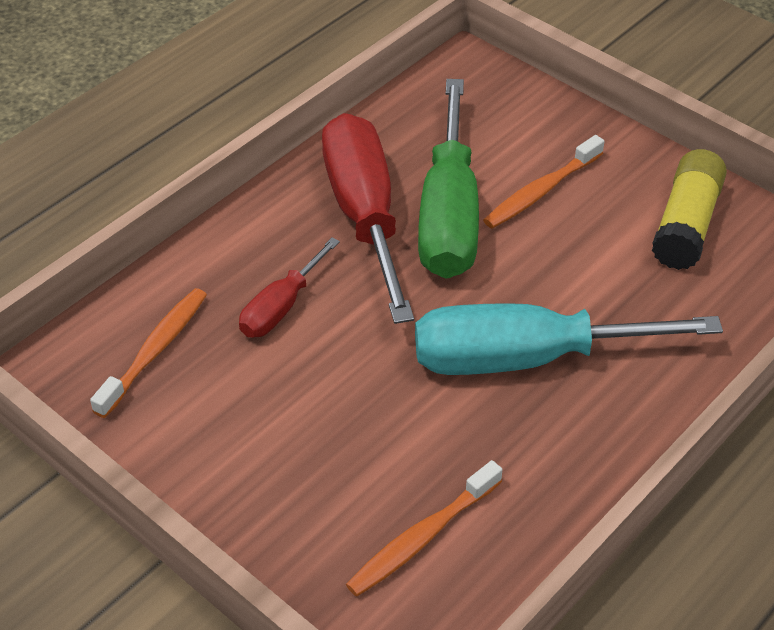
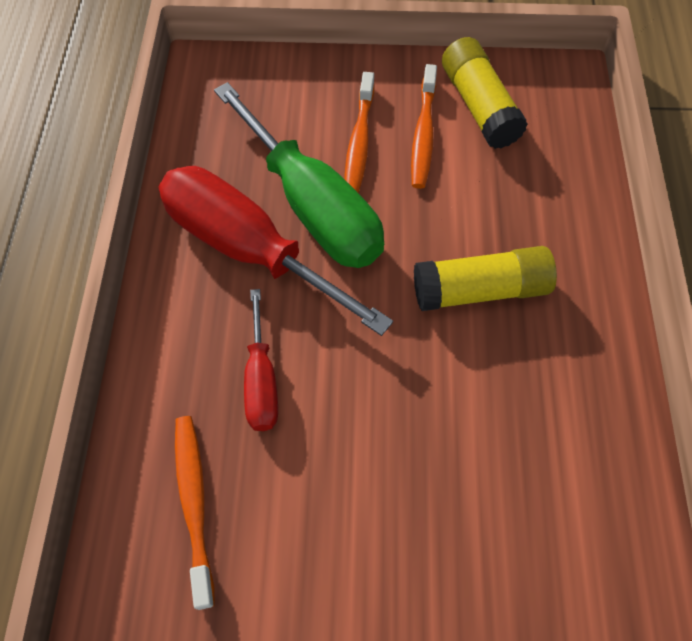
camera: 40 degrees left, 15 degrees up
orange toothbrush [346,460,502,597] -> orange toothbrush moved to [411,64,437,189]
turquoise screwdriver [415,303,723,375] -> yellow glue stick [414,246,557,311]

